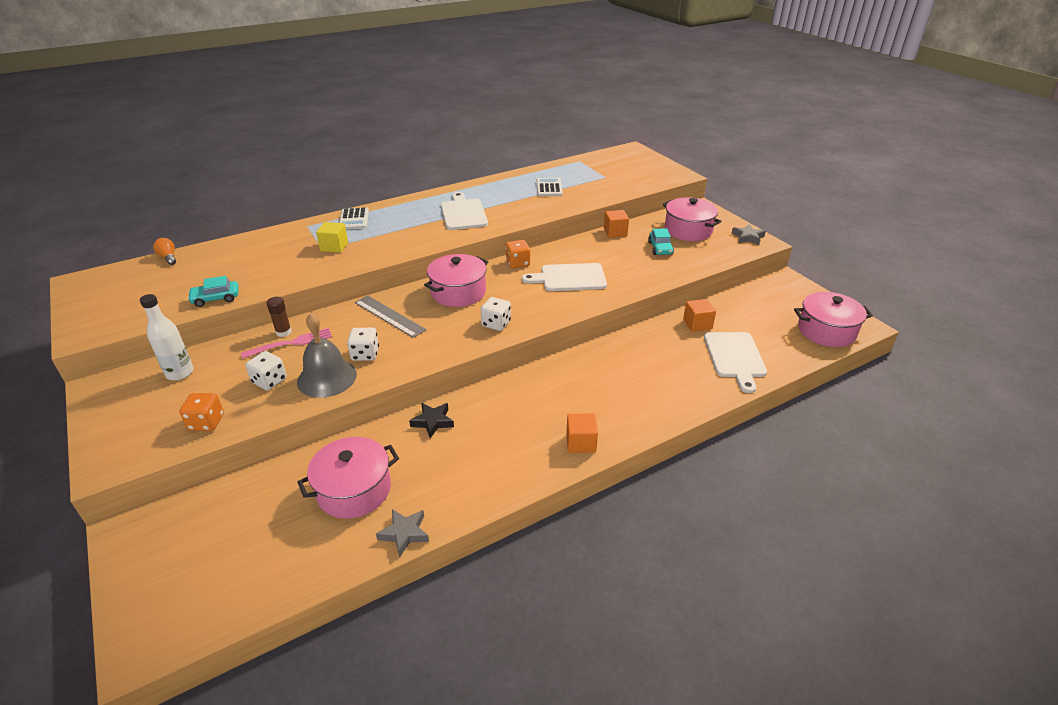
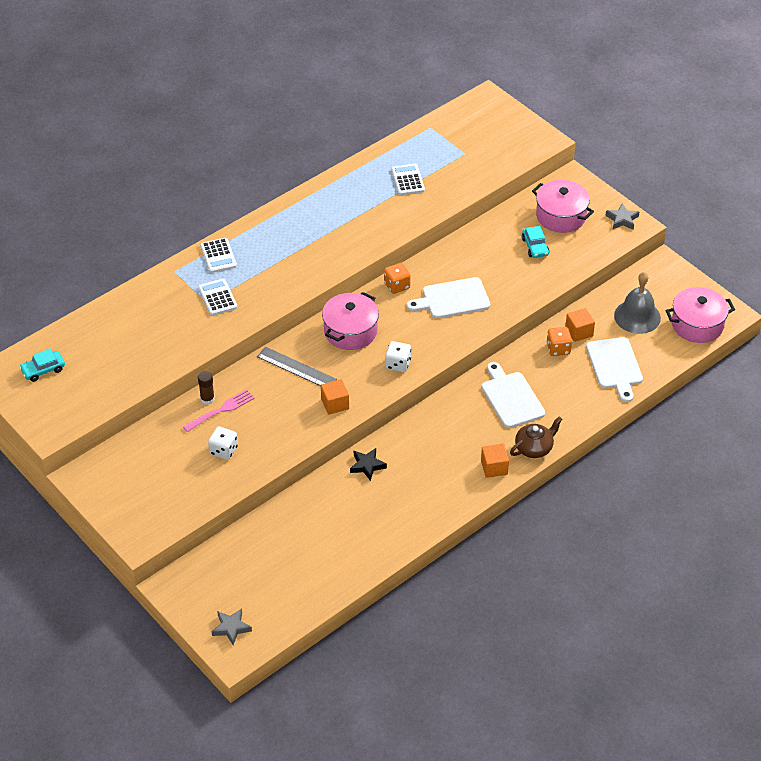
camera: 10 degrees left, 10 degrees up
white bottle [140,294,194,380] -> none
orange light bulb [153,238,176,265] -> none
orange dice [179,393,224,431] -> orange dice moved to [547,327,572,356]
turquoise car [187,276,239,307] -> turquoise car moved to [19,349,65,382]
grey bell [297,313,357,398] -> grey bell moved to [614,272,661,334]
pink pot [297,437,399,519] -> none
yellow cube [316,222,348,253] -> white calculator [198,279,238,316]
white dice [347,328,379,361] -> none
grey star [376,509,429,557] -> grey star moved to [211,608,252,645]
white cutting board [441,192,488,230] -> white cutting board moved to [481,362,545,428]
orange cube [604,210,629,238] -> orange cube moved to [321,379,349,415]
none -> brown teapot [510,416,562,458]

